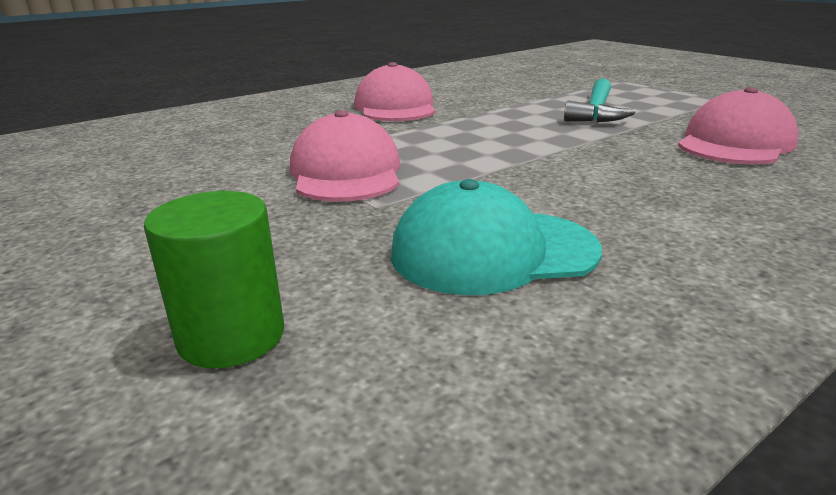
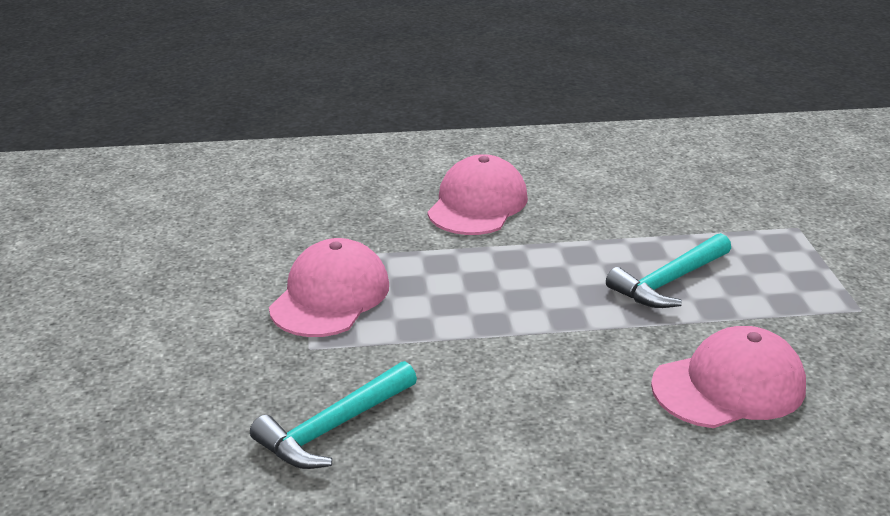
camera: 30 degrees right, 5 degrees up
green cylinder [144,191,284,368] -> none
turquoise cap [391,179,602,295] -> turquoise hammer [250,361,417,469]

